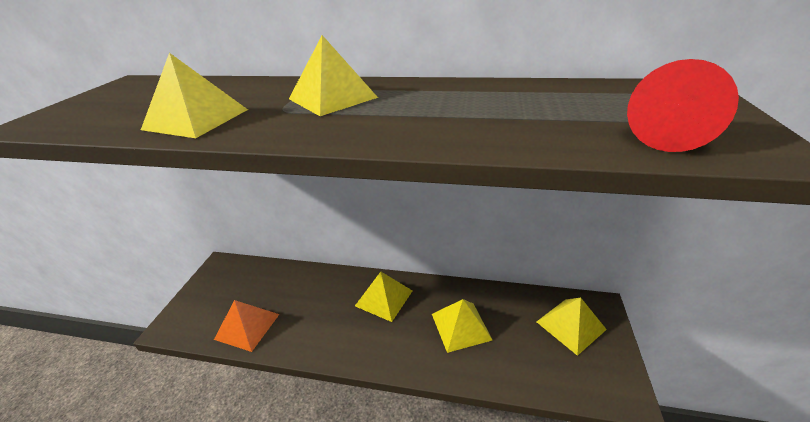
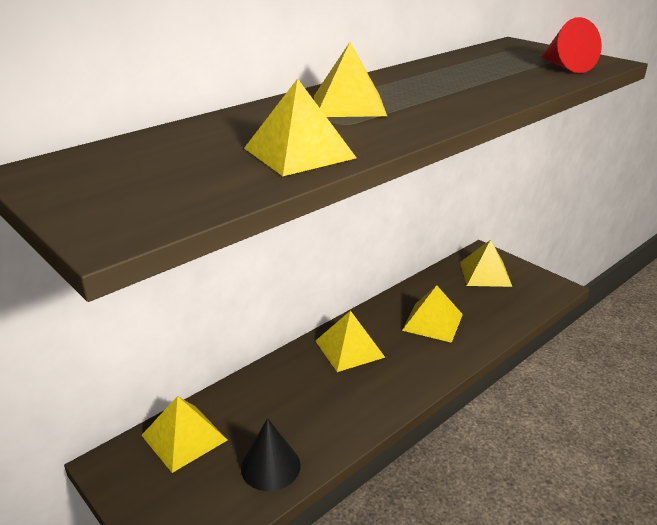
camera: 55 degrees left, 5 degrees down
orange pyramid [214,300,279,352] -> black cone [241,418,301,491]
none -> yellow pyramid [141,396,227,473]

